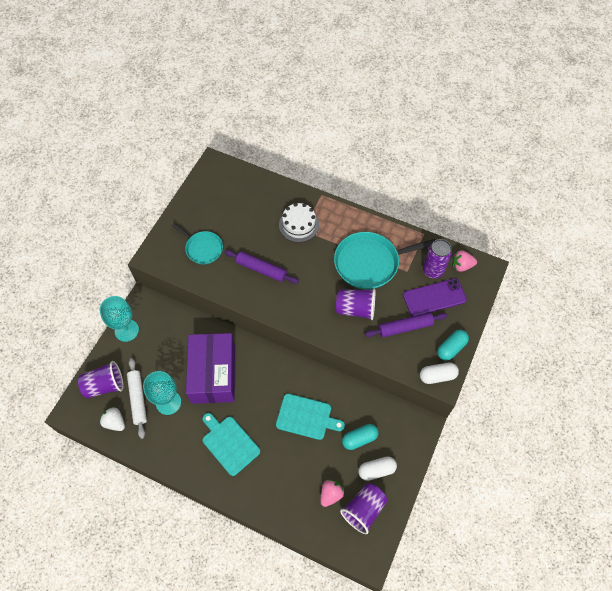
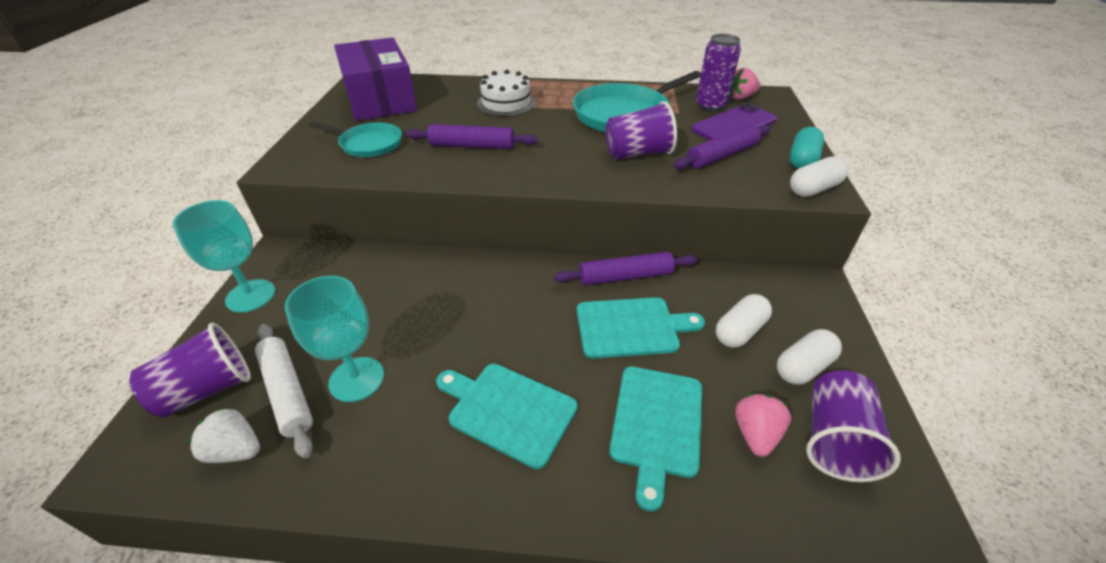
camera: 20 degrees left, 20 degrees down
purple box [186,333,235,404] -> purple box moved to [334,37,417,121]
turquoise capsule [342,424,379,450] -> white capsule [716,294,772,348]
none -> purple rolling pin [554,252,697,286]
none -> turquoise cutting board [609,367,702,511]

